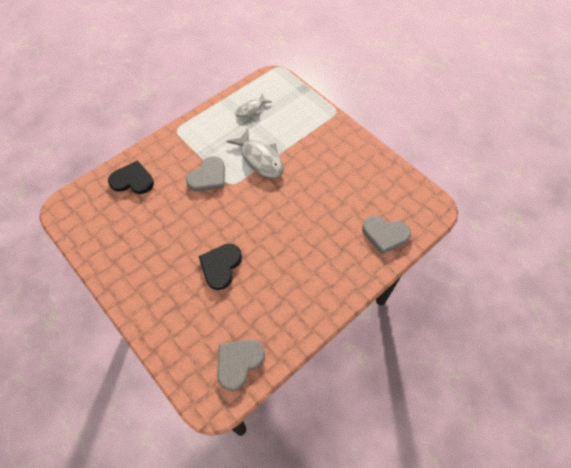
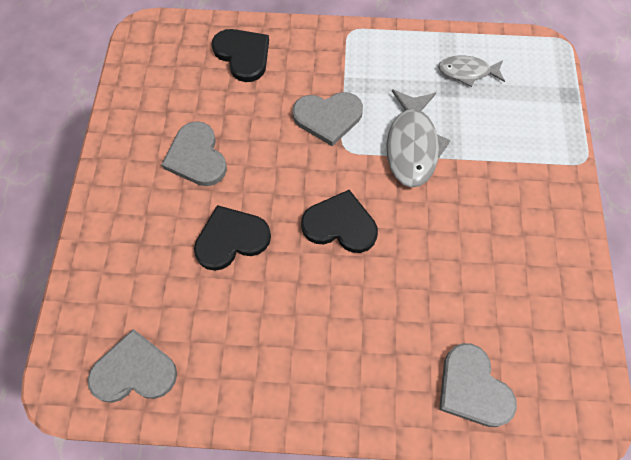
camera: 45 degrees right, 5 degrees up
none -> grey heart [161,121,227,186]
none -> black heart [301,190,378,253]

